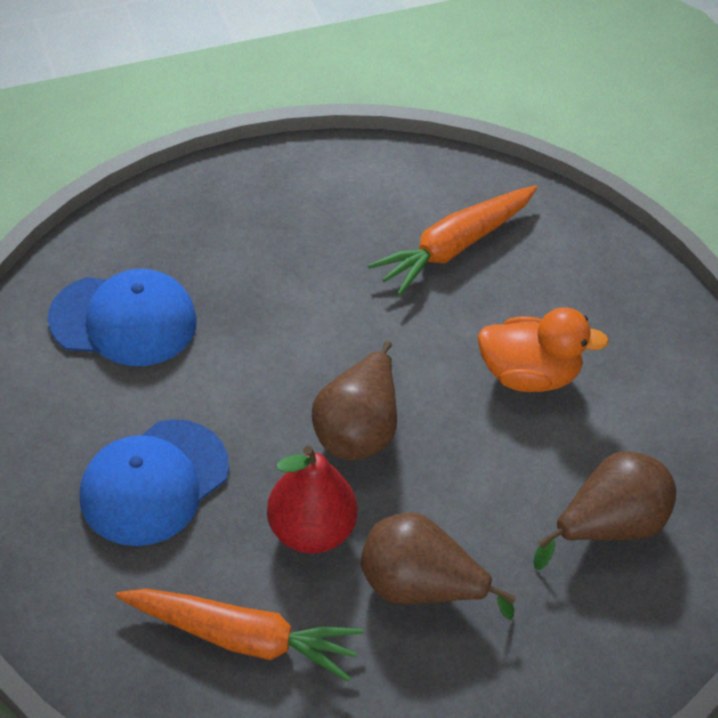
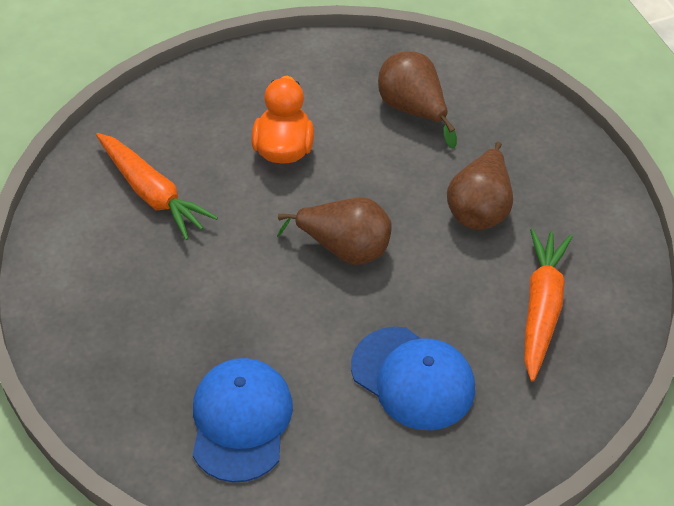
camera: 90 degrees left, 0 degrees up
red pear [267,446,357,554] -> none

